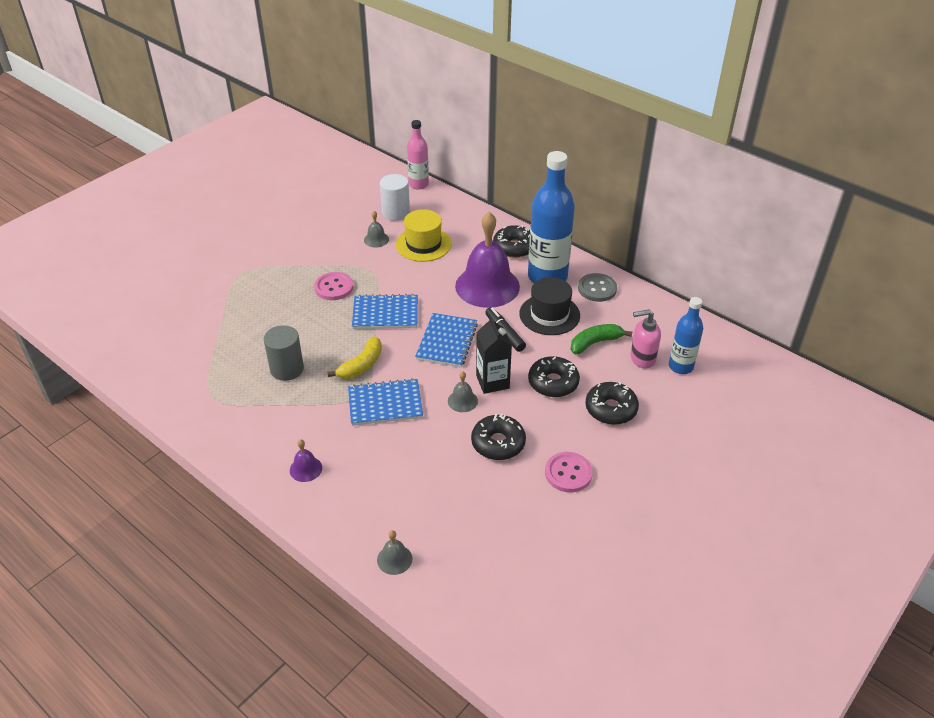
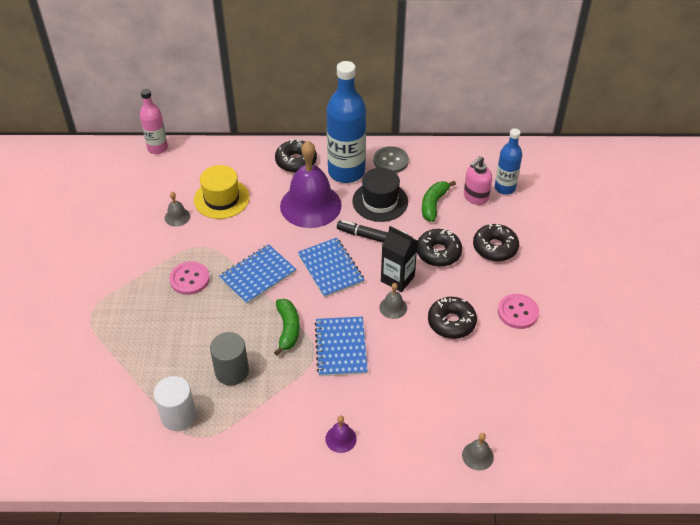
camera: 40 degrees left, 5 degrees up
yellow banana [327,337,382,379] -> green banana [274,299,300,356]
blue notebook [348,378,423,426] -> blue notebook turned 45 degrees counterclockwise [315,317,368,376]
white cylinder [380,174,410,221] -> white cylinder moved to [154,376,196,431]

